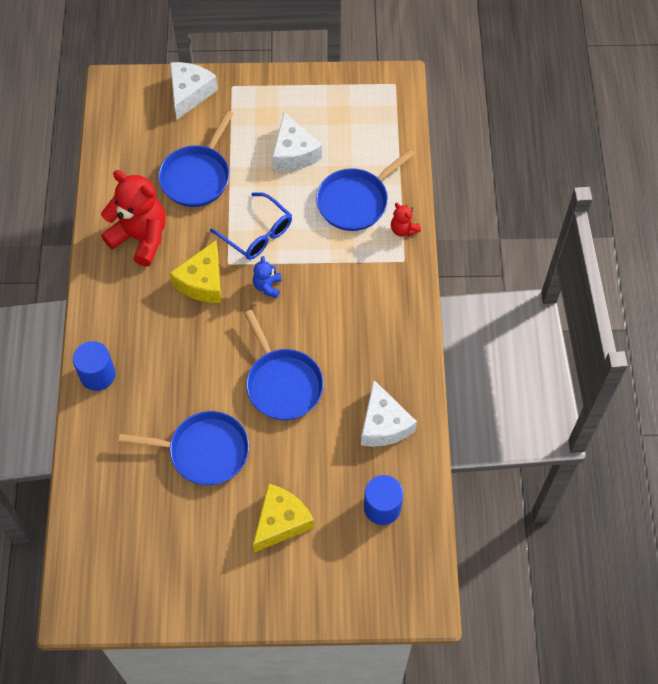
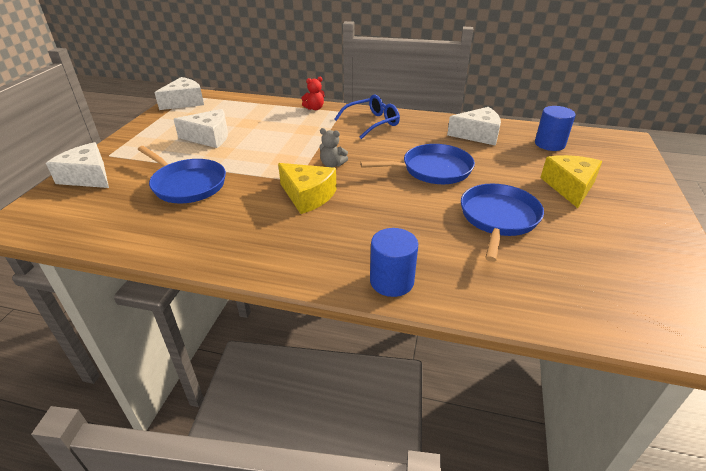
camera: 75 degrees left, 25 degrees down
red teddy bear [101,170,166,266] -> none
blue glasses [210,192,292,260] -> blue glasses moved to [334,95,400,139]
blue teddy bear [253,256,282,298] -> grey teddy bear [319,128,348,167]
yellow cheese [253,484,314,553] -> yellow cheese turned 45 degrees clockwise [540,155,603,208]
blue pan [316,149,415,231] -> none
none -> white cheese [154,77,204,110]

